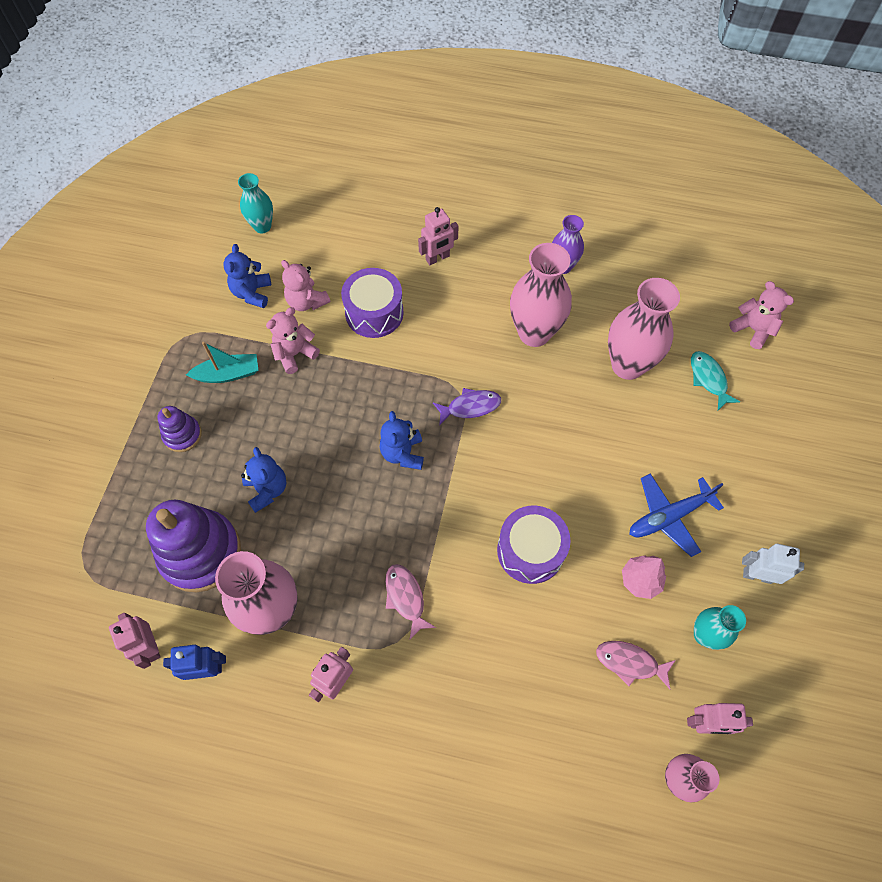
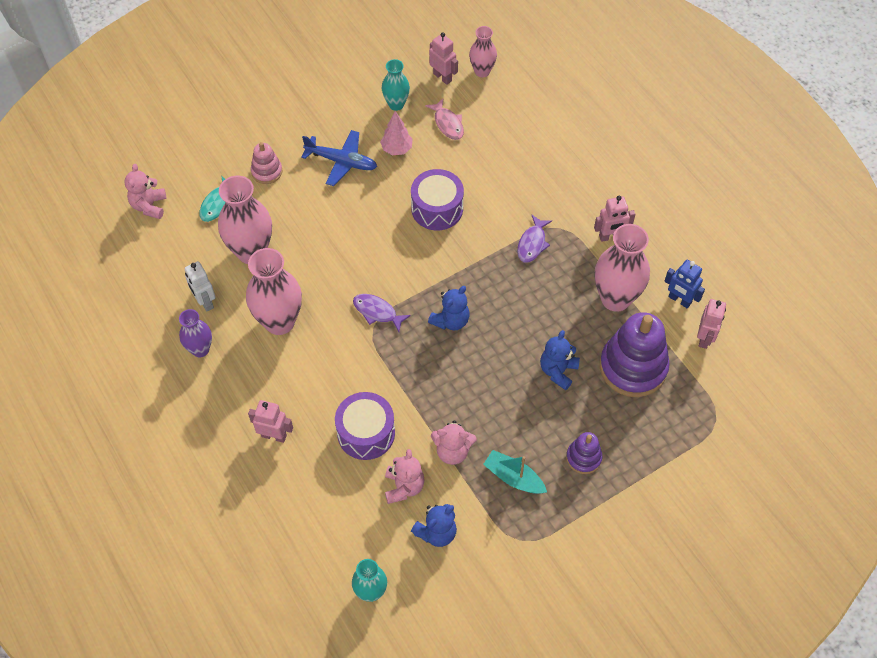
camera: 135 degrees left, 5 degrees down
pink fish [385,564,436,640] -> purple fish [517,215,552,263]
white robot [742,544,804,584] -> white robot moved to [184,261,216,311]
none -> pink stacking toy [251,142,283,184]

